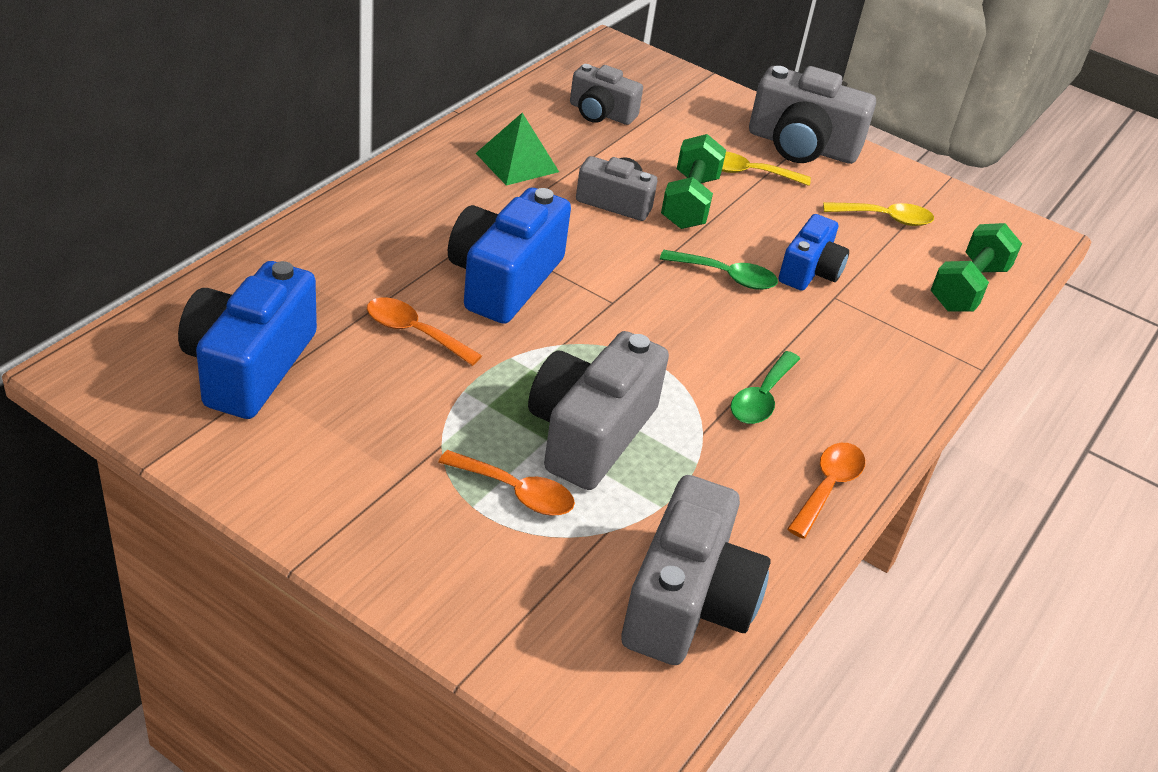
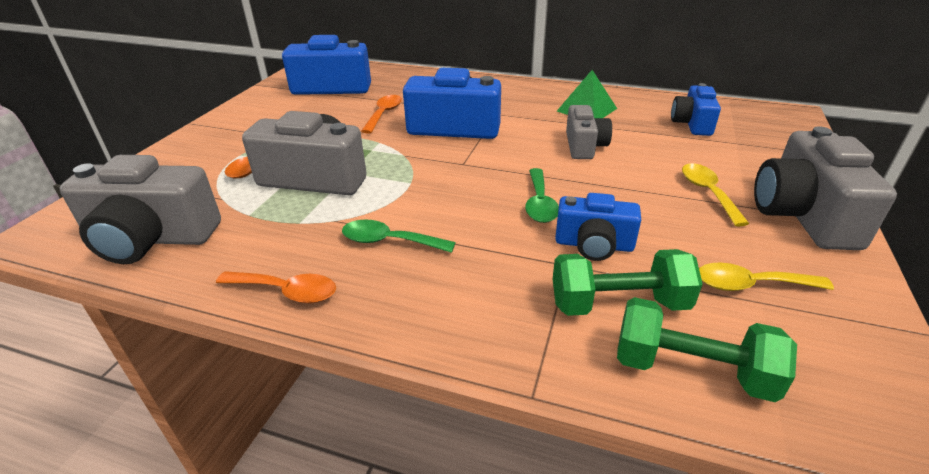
camera: 80 degrees right, 5 degrees down
grey camera [570,64,643,125] -> blue camera [671,83,721,136]
green dumbbell [661,134,726,229] -> green dumbbell moved to [553,249,703,316]
yellow spoon [823,202,934,226] -> yellow spoon turned 105 degrees clockwise [699,263,834,291]

